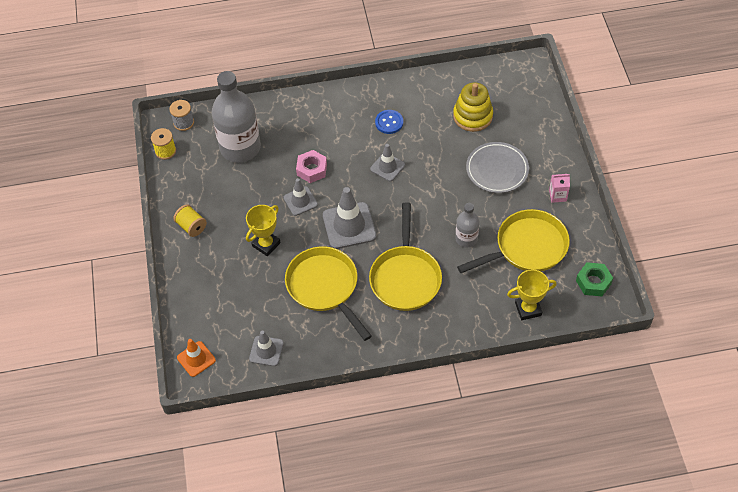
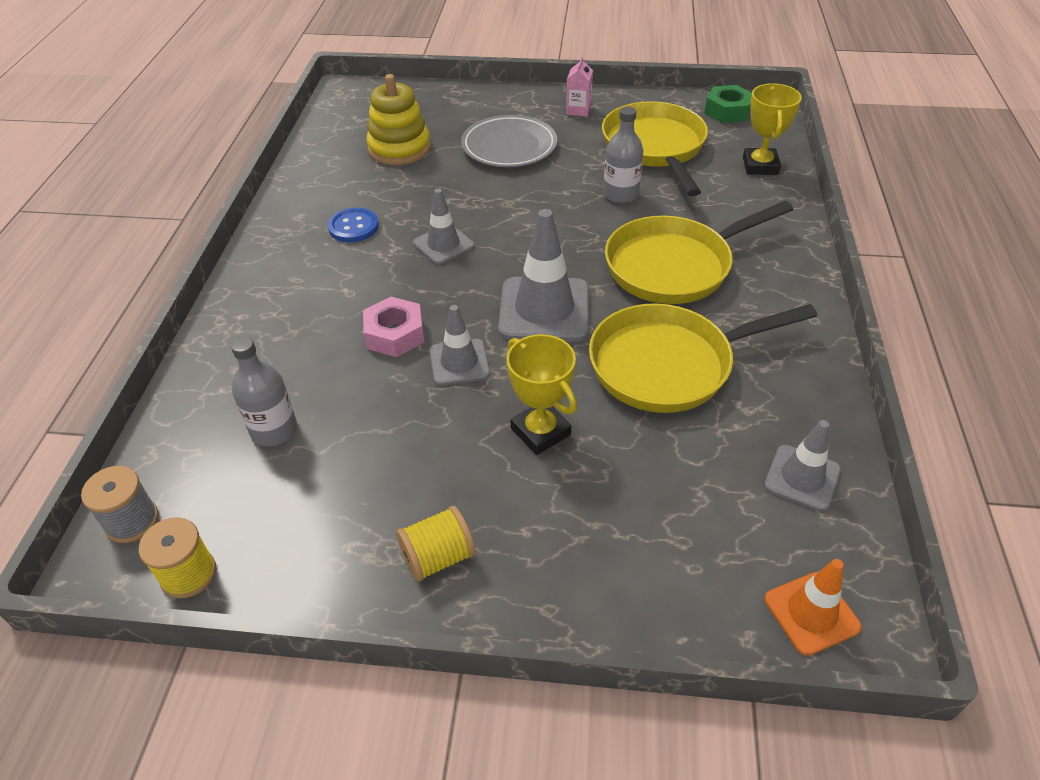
camera: 75 degrees left, 10 degrees down
grey bottle [211,71,261,162] -> grey bottle [231,337,297,446], size x0.51
yellow pan [369,202,442,311] -> yellow pan turned 135 degrees clockwise [605,201,793,304]

